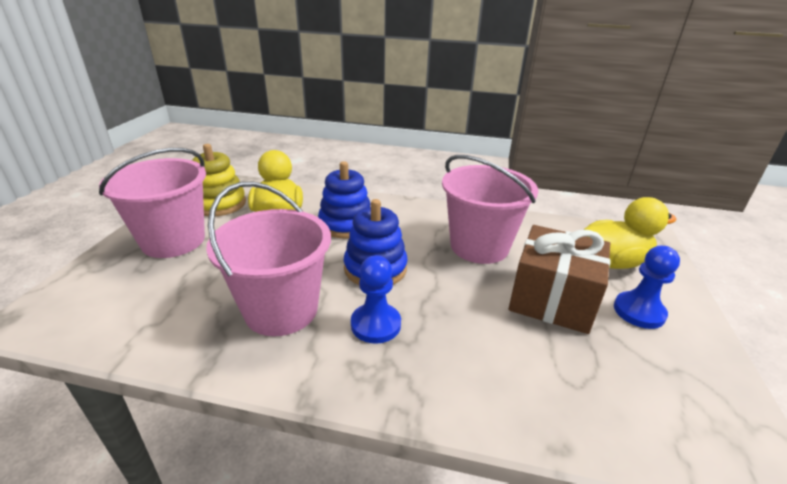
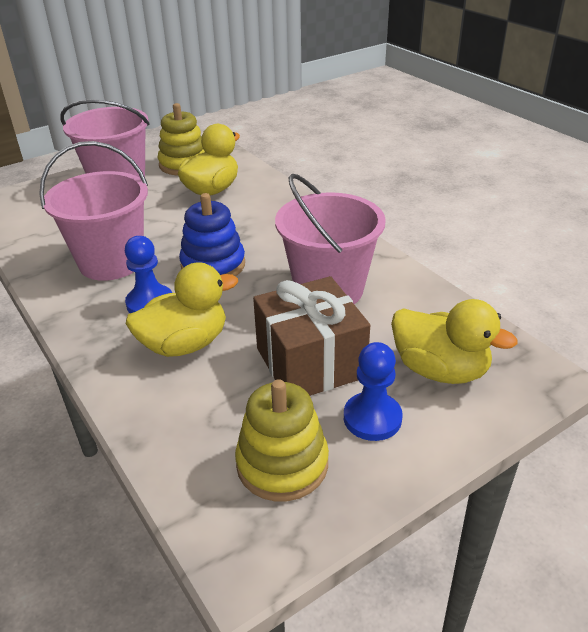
camera: 45 degrees right, 5 degrees up
blue stacking toy [318,161,370,239] -> none
none -> yellow duck [126,262,238,357]
none -> yellow stacking toy [235,379,329,501]

